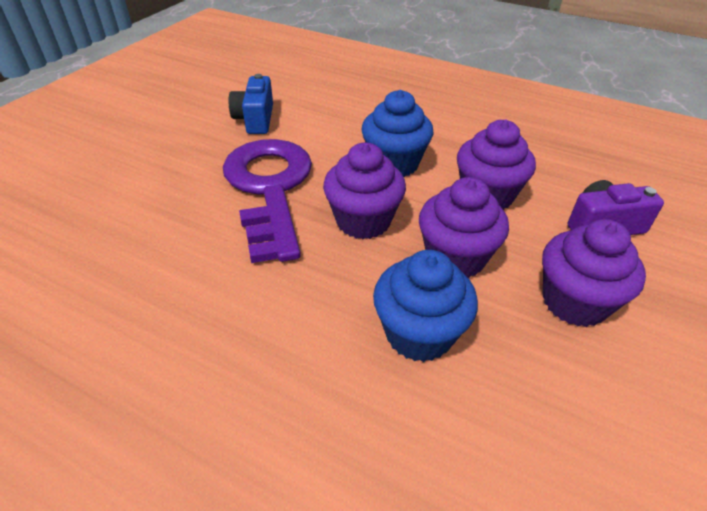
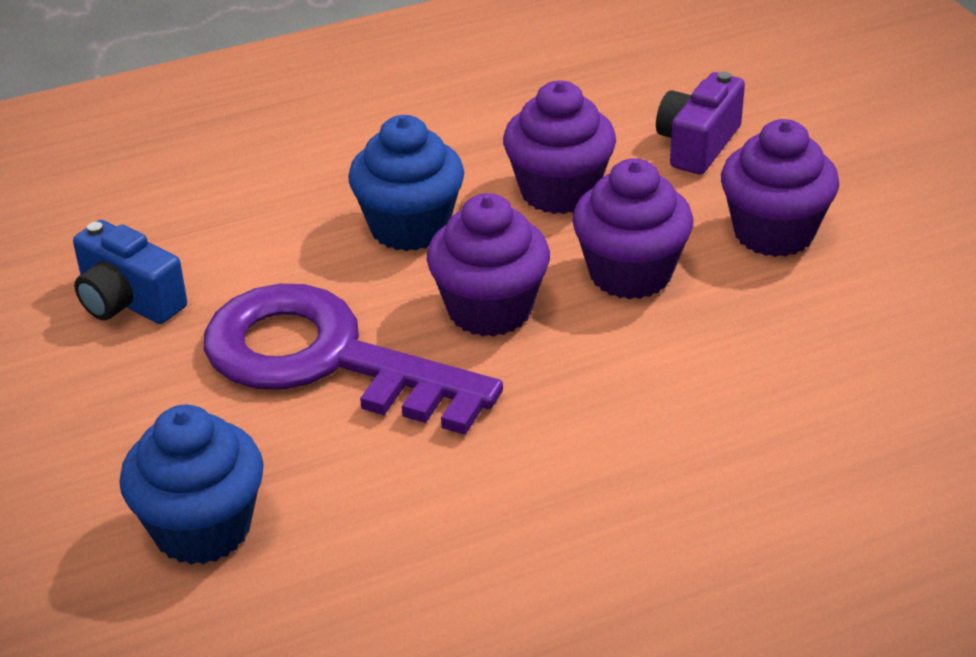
camera: 50 degrees left, 5 degrees down
blue cupcake [373,250,478,362] -> blue cupcake moved to [119,405,264,565]

